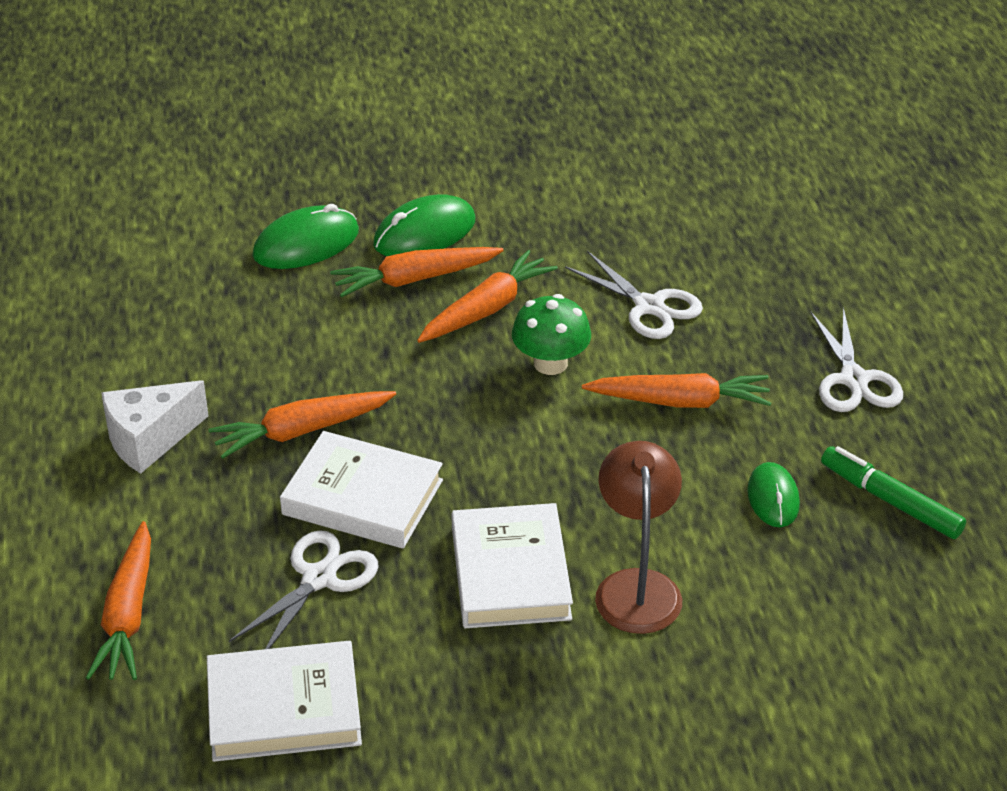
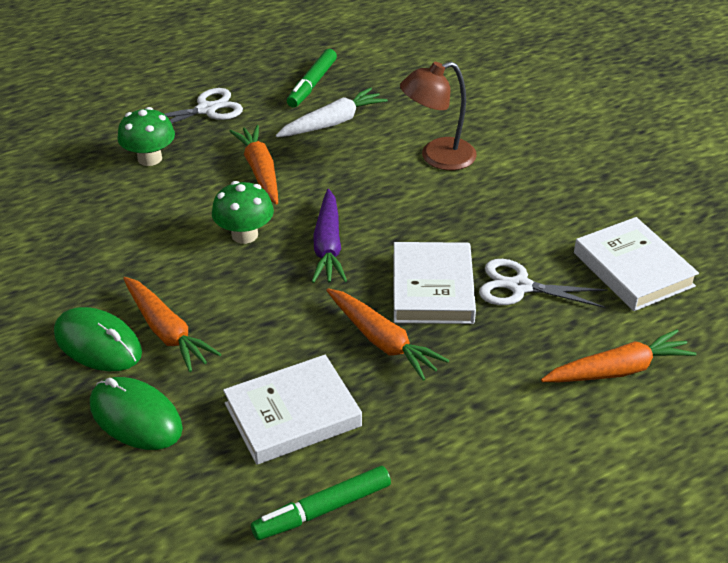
camera: 110 degrees left, 0 degrees up
white cheese [101,380,209,474] -> none
orange carrot [417,250,558,343] -> none
white book [452,503,573,628] -> white book moved to [223,355,362,465]
white scissors [565,251,703,339] -> none
green mouse [747,462,800,527] -> white carrot [276,87,388,137]
none -> green mushroom [118,107,175,166]
none -> green marker [251,466,391,540]
none -> purple carrot [312,189,347,283]

